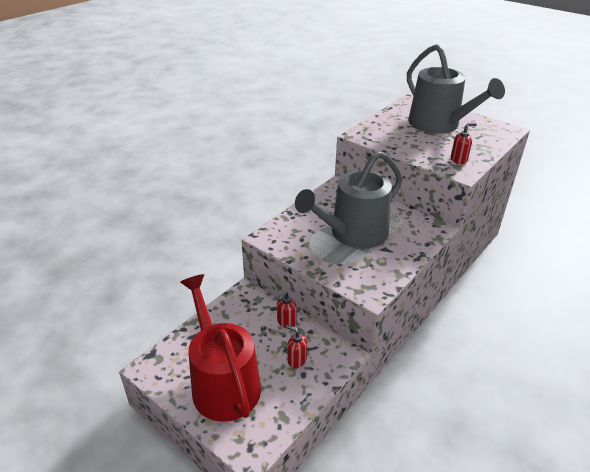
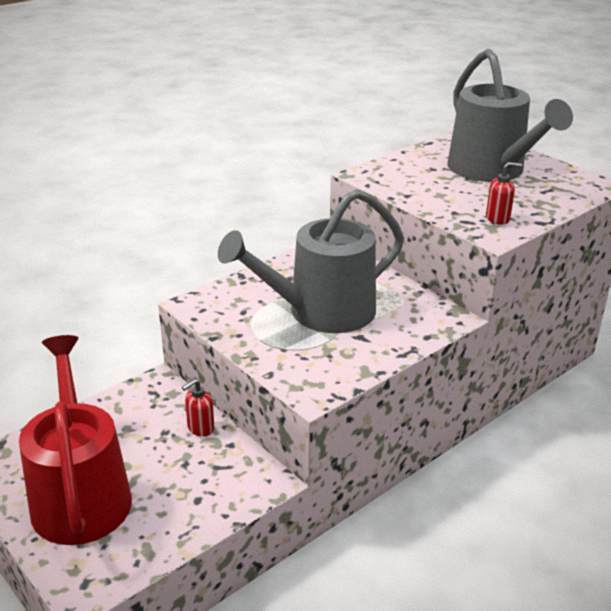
camera: 10 degrees right, 5 degrees down
red soap dispenser [286,325,307,368] -> none

